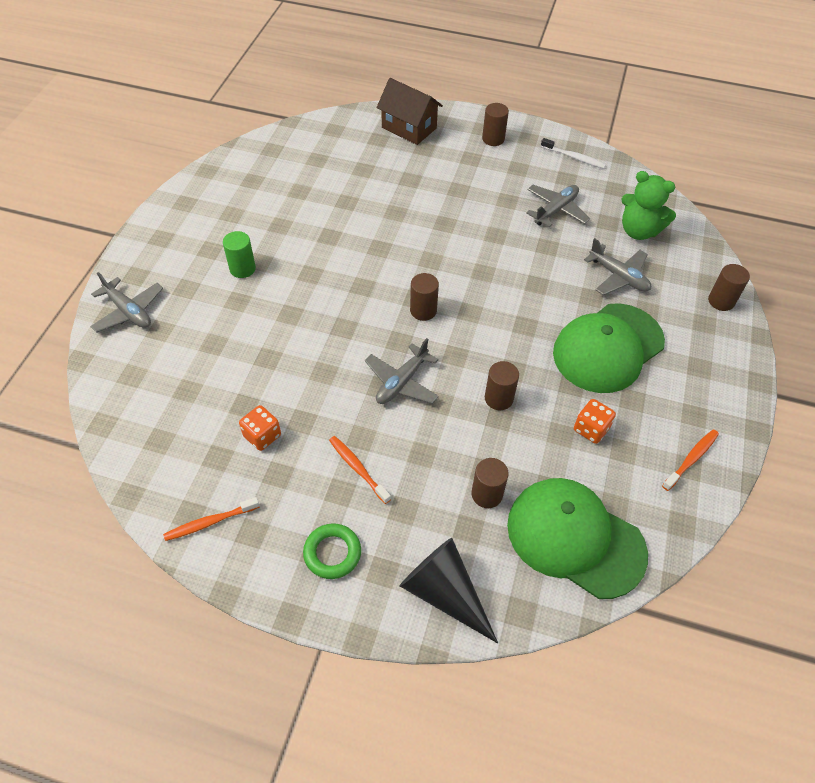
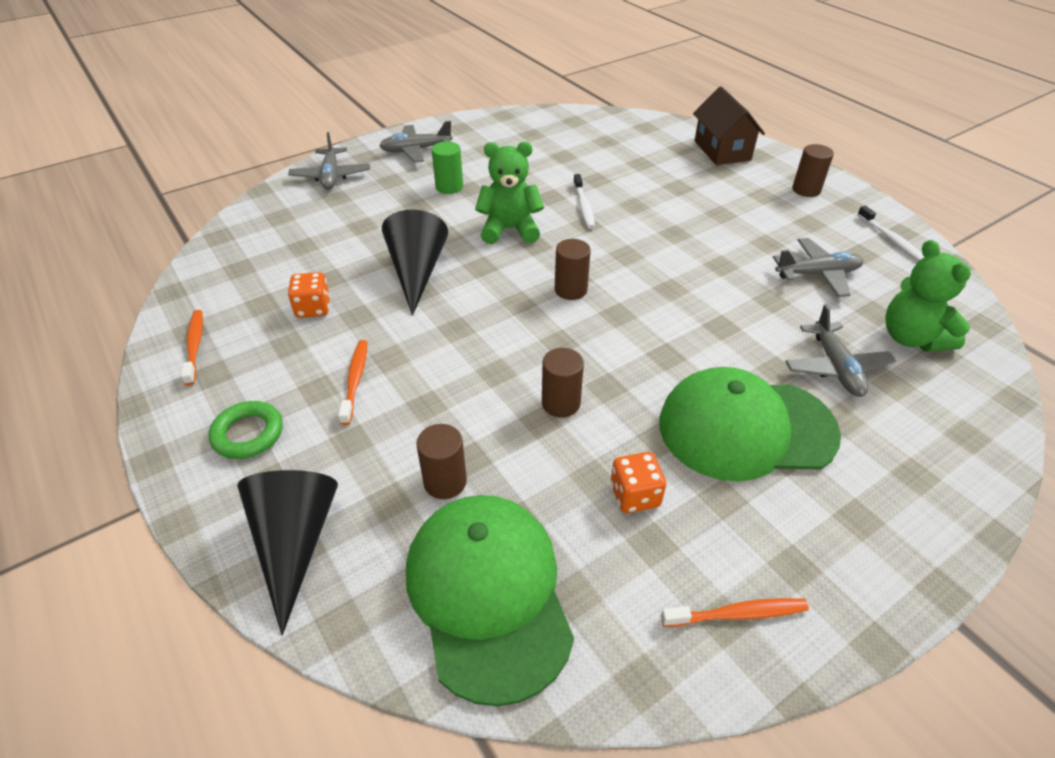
camera: 40 degrees right, 10 degrees down
orange toothbrush [163,497,260,541] -> orange toothbrush turned 60 degrees clockwise [181,310,203,386]
grey plane [365,338,439,404] -> grey plane moved to [380,121,453,163]
brown cylinder [708,264,750,311] -> none
none -> black cone [382,210,448,316]
none -> green teddy bear [475,142,544,244]
none -> white toothbrush [573,174,595,229]

